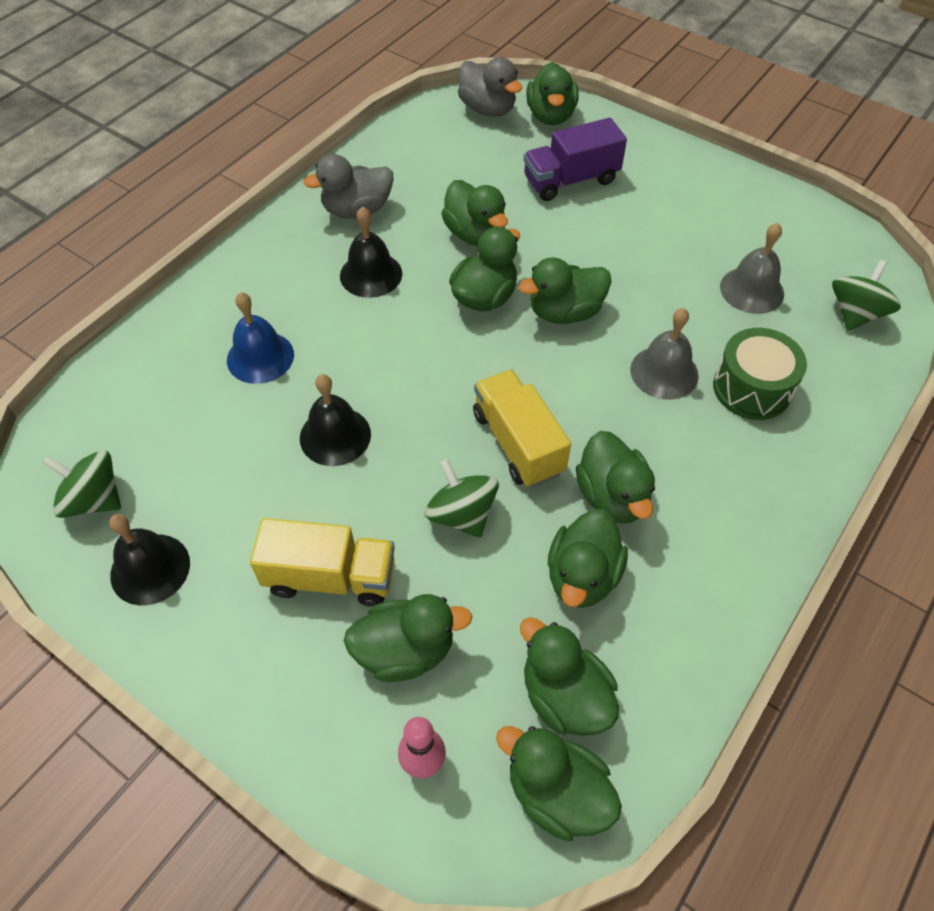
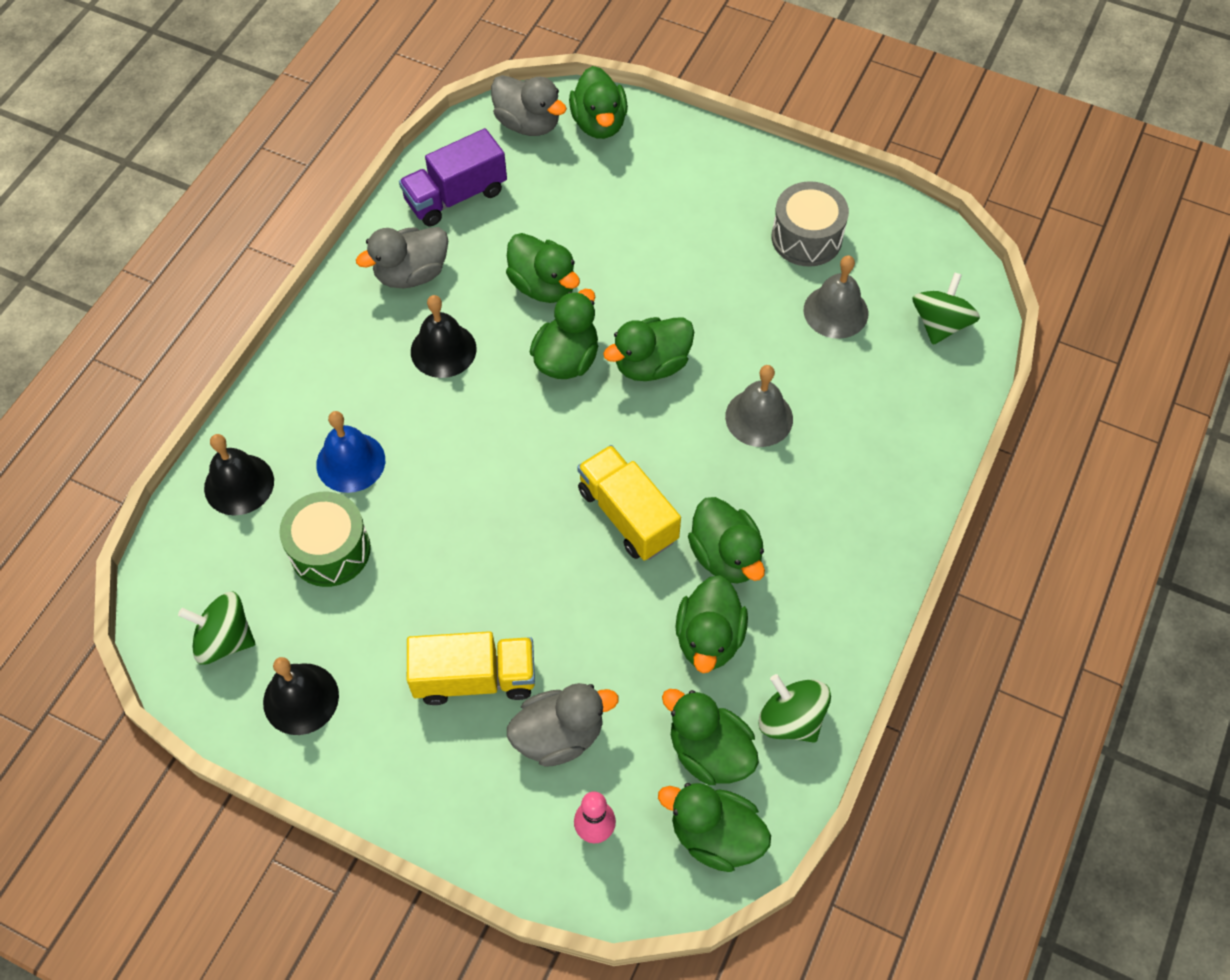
camera: 10 degrees left, 5 degrees up
black bell [300,374,371,466] -> black bell moved to [204,434,274,516]
green duck [344,594,472,682] -> grey duck [507,683,619,767]
green spinning top [425,459,499,538] -> green spinning top moved to [759,674,831,743]
purple truck [524,118,627,201] -> purple truck moved to [399,128,507,226]
green drum [713,328,807,420] -> green drum moved to [279,492,371,587]
none -> grey drum [772,181,849,267]

